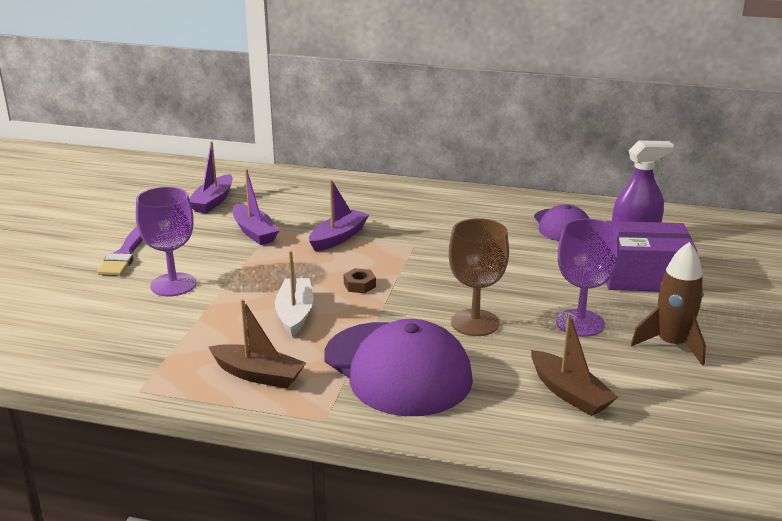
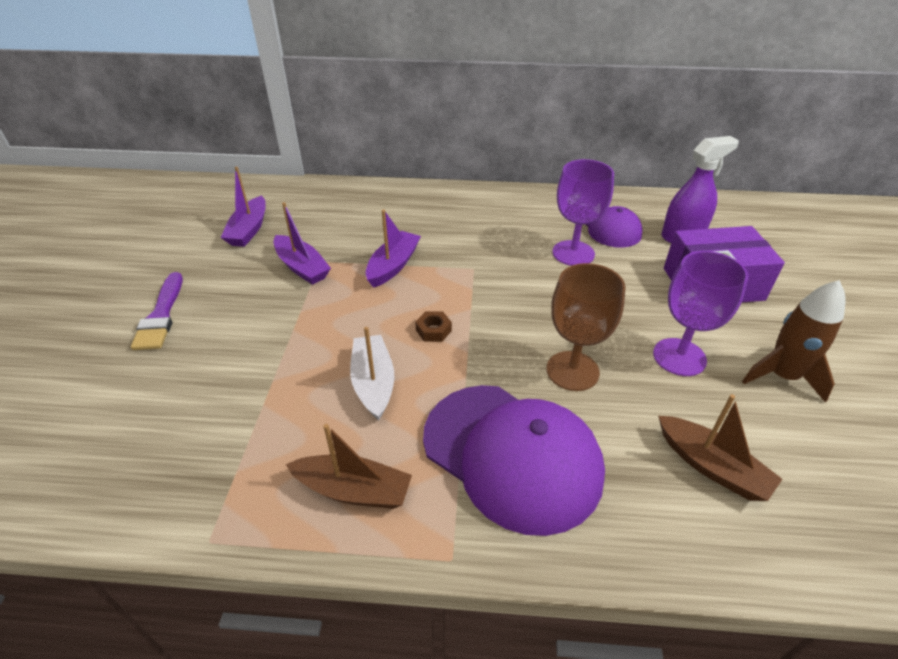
camera: 10 degrees left, 15 degrees up
purple goblet [136,187,196,296] -> purple goblet moved to [552,159,614,266]

